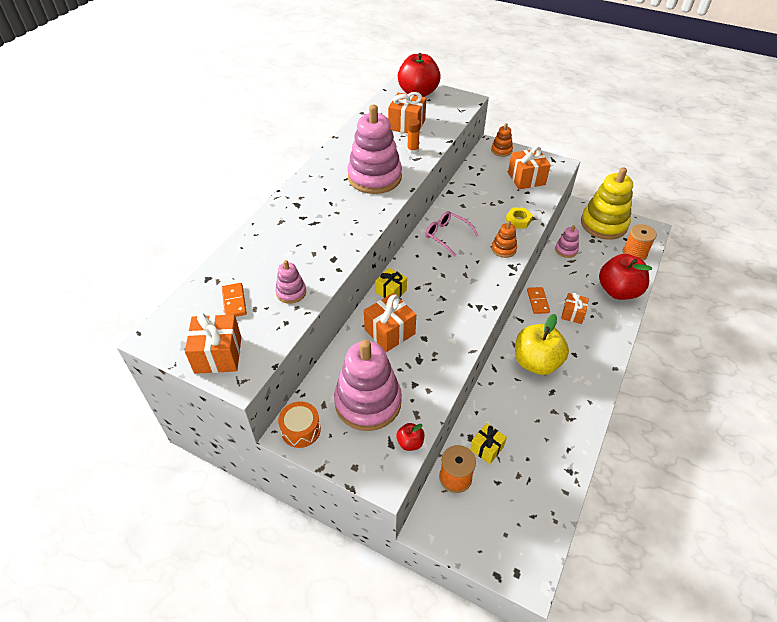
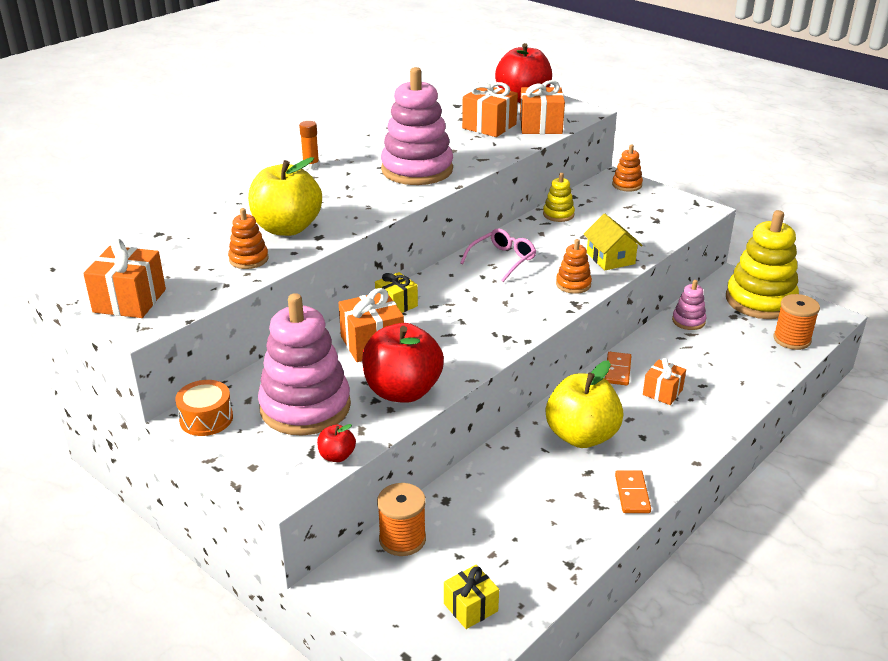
camera: 15 degrees right, 15 degrees down
orange domino [222,283,247,317] -> orange domino moved to [615,470,651,513]
pink stacking toy [275,260,306,304] -> orange stacking toy [228,208,268,269]
orange glue stick [407,119,420,154] -> orange glue stick moved to [299,121,319,169]
pink glasses [425,211,479,256] -> pink glasses turned 75 degrees clockwise [460,229,536,282]
yellow gift [470,423,507,464] -> yellow gift moved to [444,565,499,629]
yellow nut [506,207,533,229] -> yellow house [583,214,643,271]
orange gift [508,147,551,189] -> orange gift moved to [520,80,565,134]
red apple [599,254,652,300] -> red apple moved to [362,323,444,403]
none -> yellow apple [248,157,322,236]
none -> yellow stacking toy [543,173,575,222]

